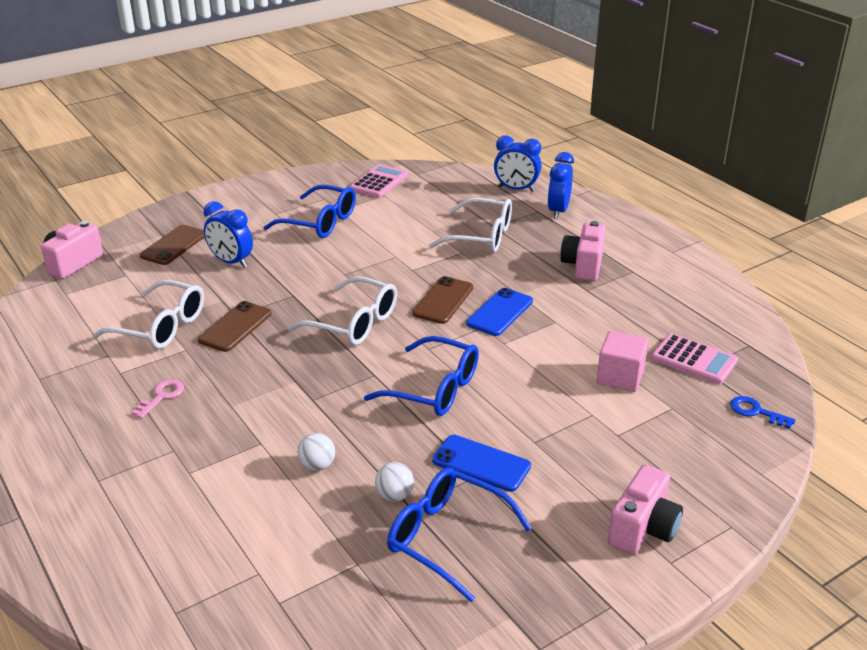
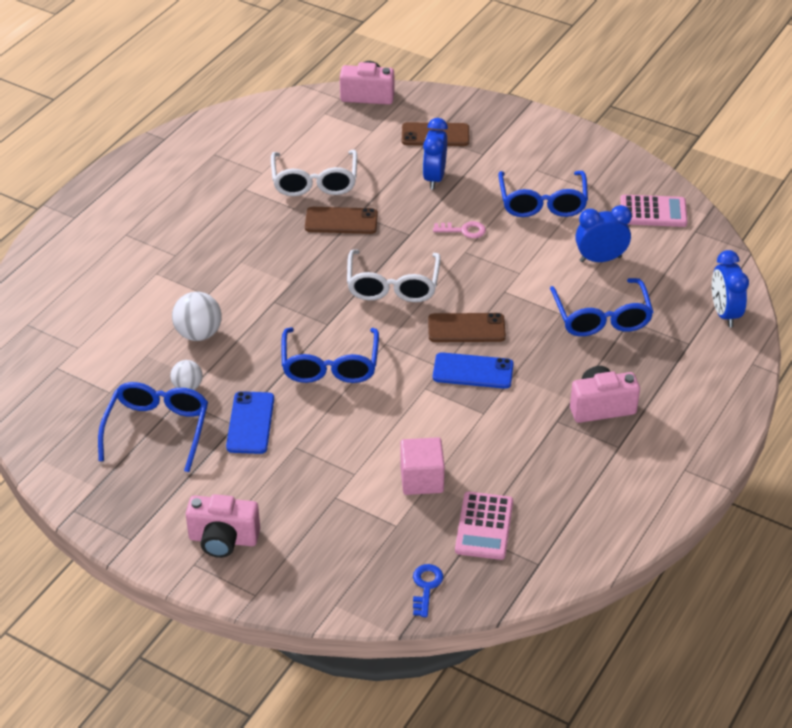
camera: 65 degrees right, 10 degrees up
pink key [131,379,184,418] -> pink key moved to [433,221,486,238]
white ball [297,433,335,471] -> white ball [172,292,222,341], size x1.59
white glasses [428,198,512,253] -> blue glasses [550,278,653,336]
blue clock [548,152,574,219] -> blue clock moved to [575,205,632,262]

